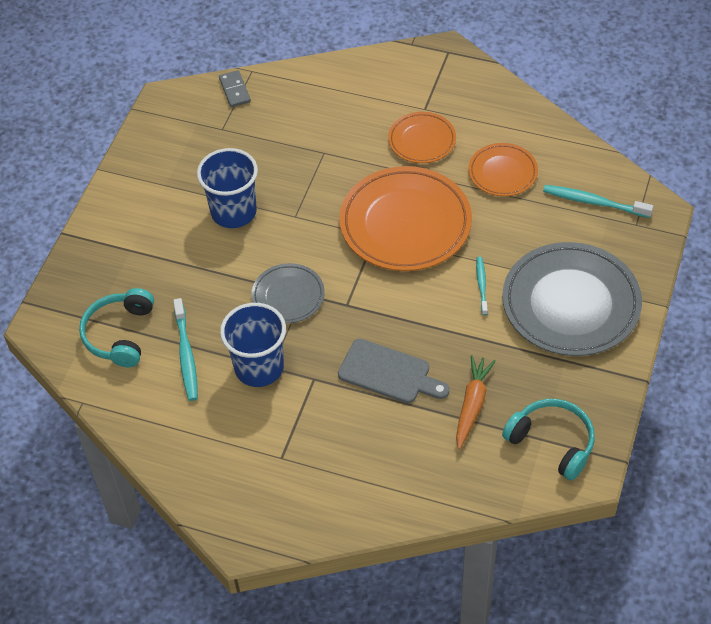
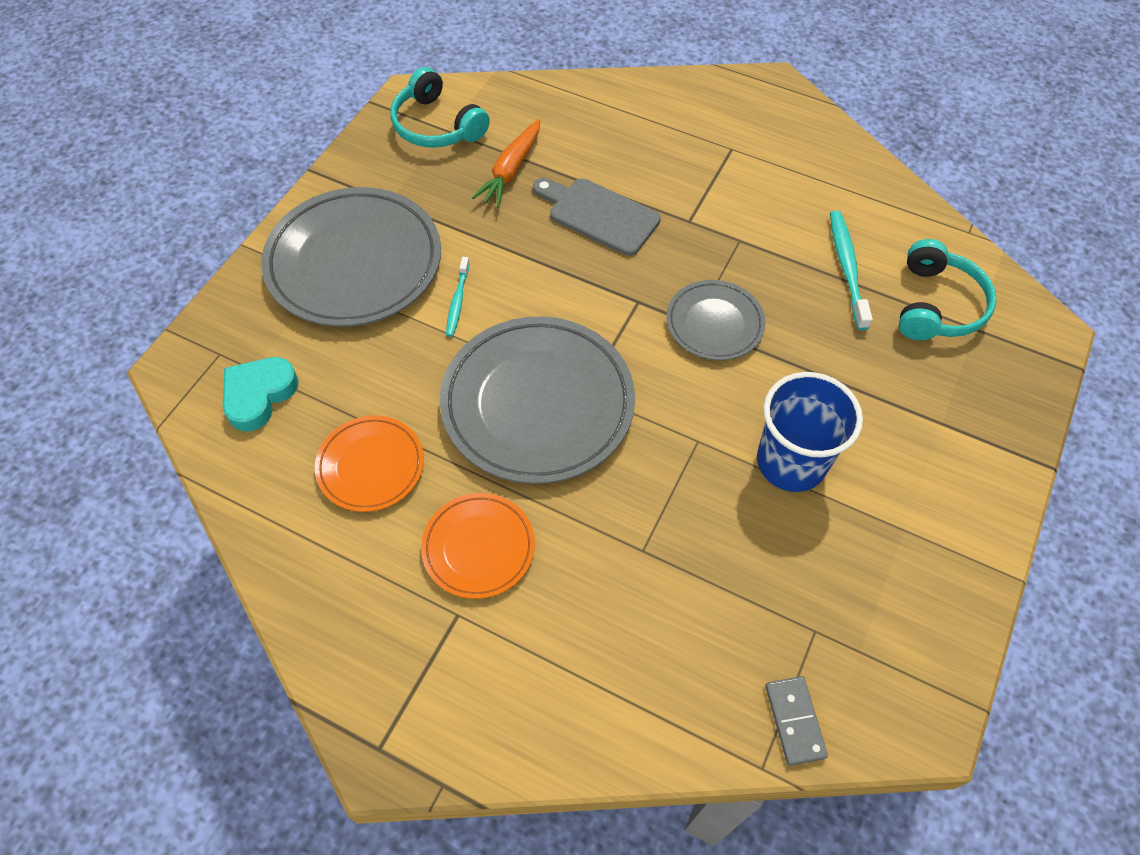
camera: 175 degrees left, 5 degrees up
blue cup [220,303,286,387] -> none
orange plate [339,166,472,271] -> grey plate [440,316,635,484]
turquoise toothbrush [543,185,653,218] -> turquoise heart [223,357,299,431]

